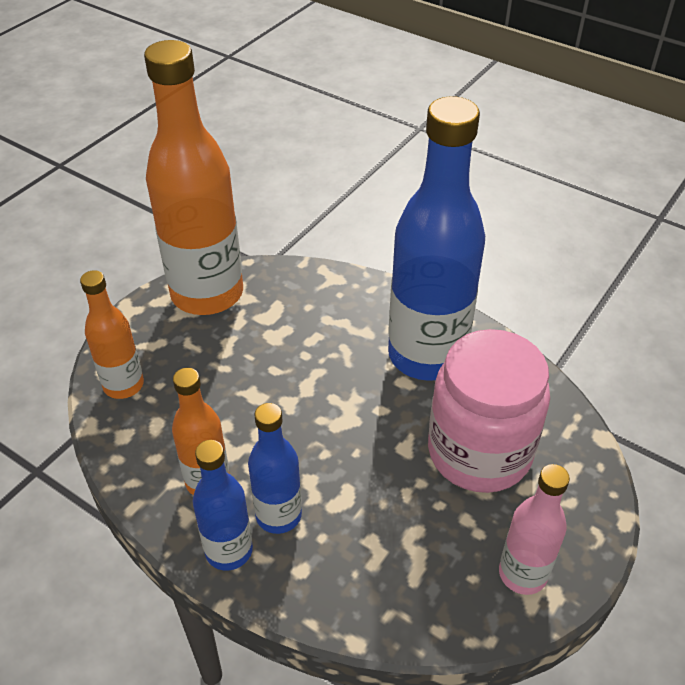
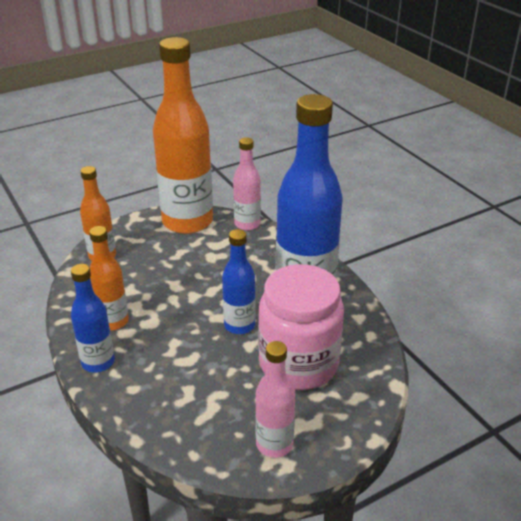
camera: 25 degrees right, 10 degrees down
blue bottle [248,403,302,534] -> blue bottle moved to [222,229,256,334]
none -> pink bottle [233,137,261,230]

